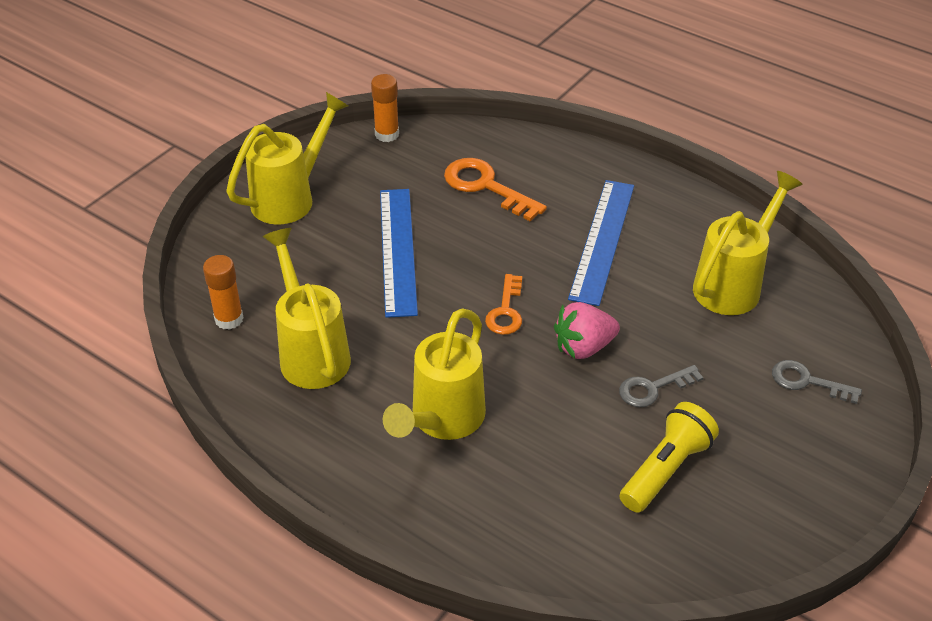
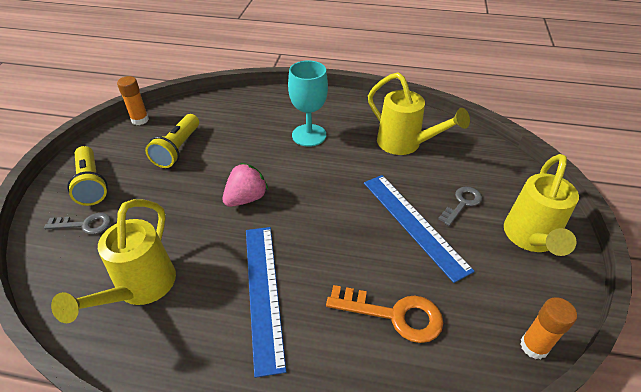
camera: 155 degrees right, 0 degrees up
orange glue stick [203,255,244,330] -> orange glue stick moved to [117,76,149,125]
yellow watering can [383,308,486,440] -> turquoise goblet [288,60,328,147]
orange key [485,274,522,335] -> none
grey key [619,365,703,407] -> grey key moved to [438,186,482,226]
none -> yellow flashlight [67,146,107,206]

